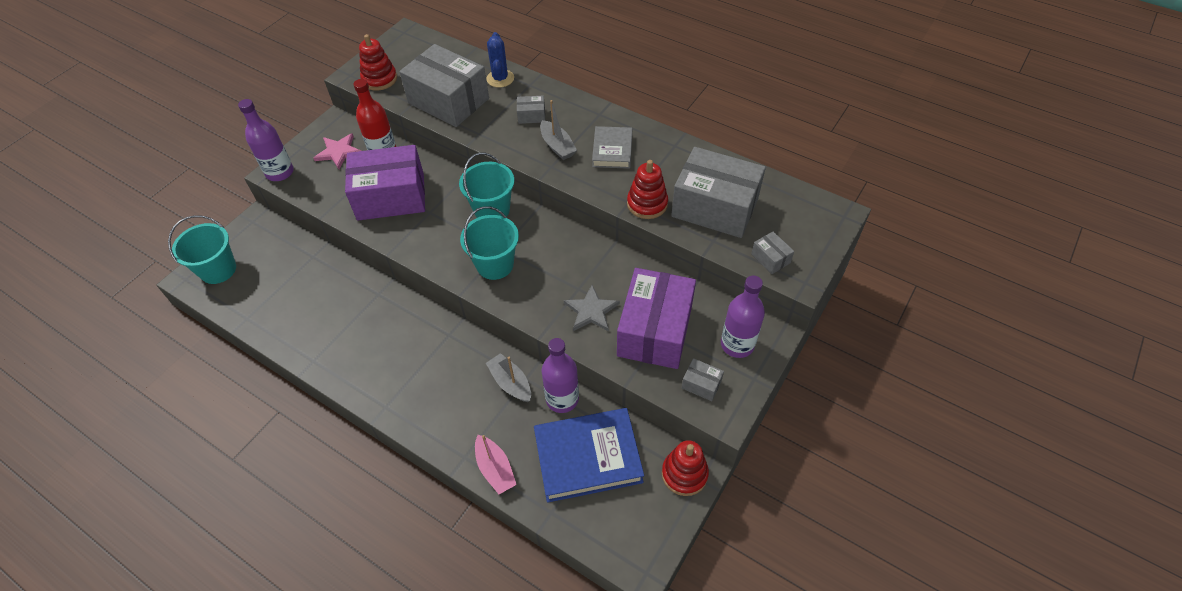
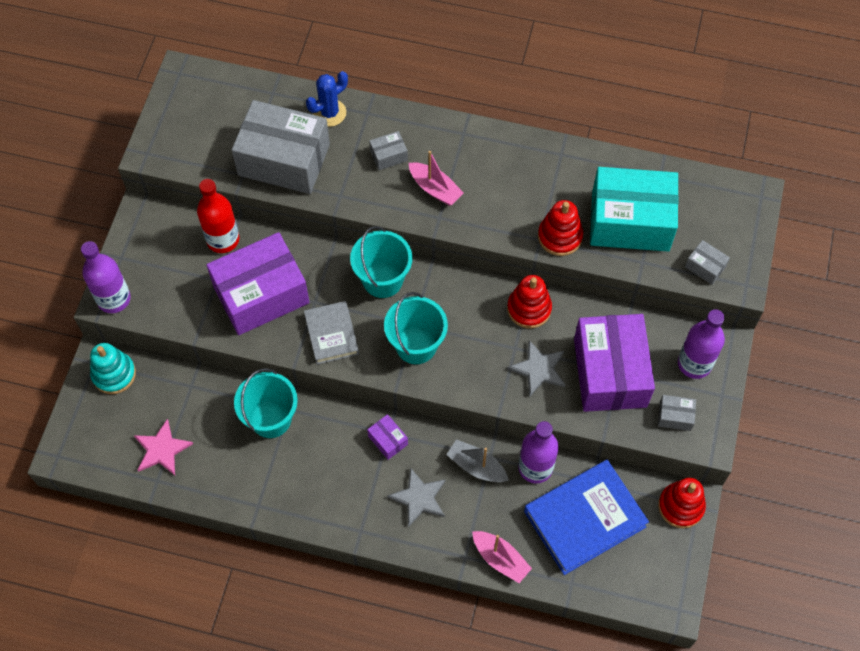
camera: 20 degrees left, 10 degrees up
turquoise bucket [168,215,236,284] -> turquoise bucket moved to [234,368,298,438]
pink star [313,133,361,169] -> pink star moved to [134,419,193,475]
red stacking toy [359,34,397,91] -> red stacking toy moved to [507,275,552,328]
blue cactus [486,32,514,88] -> blue cactus turned 75 degrees clockwise [306,71,348,127]
grey boat [540,100,577,160] -> pink boat [409,151,464,206]
grey book [592,126,632,169] -> grey book moved to [304,301,359,364]
grey box [671,147,766,238] -> turquoise box [590,167,679,251]
none -> turquoise stacking toy [90,343,136,394]
none -> purple box [367,414,408,460]
none -> grey star [387,467,446,527]

